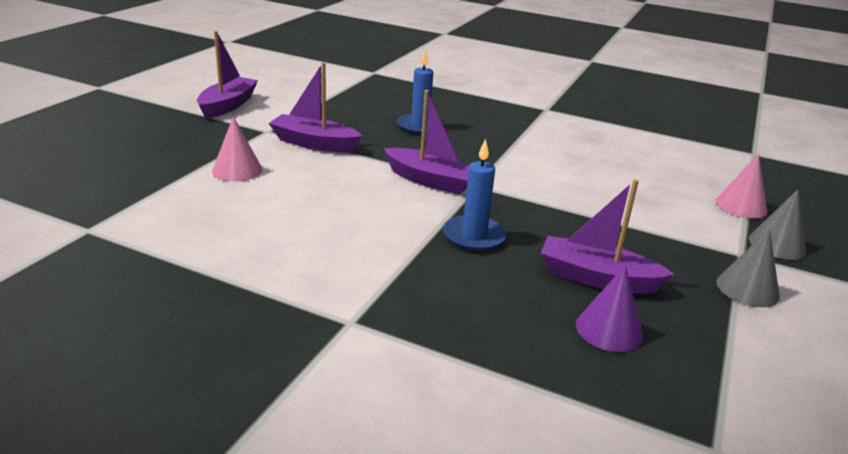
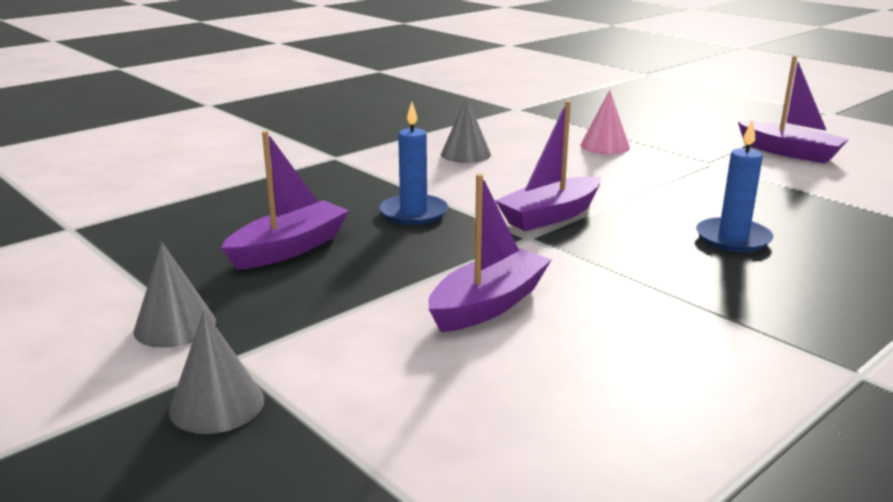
camera: 115 degrees right, 5 degrees down
purple boat [269,62,362,152] -> purple boat moved to [428,174,552,332]
purple cone [576,265,643,352] -> none
pink cone [716,154,767,219] -> none
none -> grey cone [441,97,491,163]

